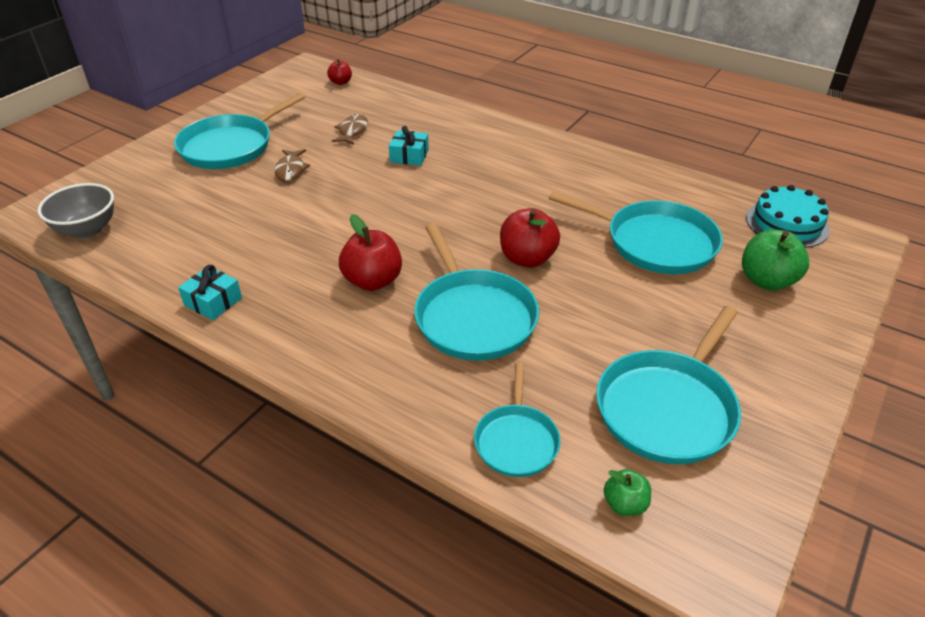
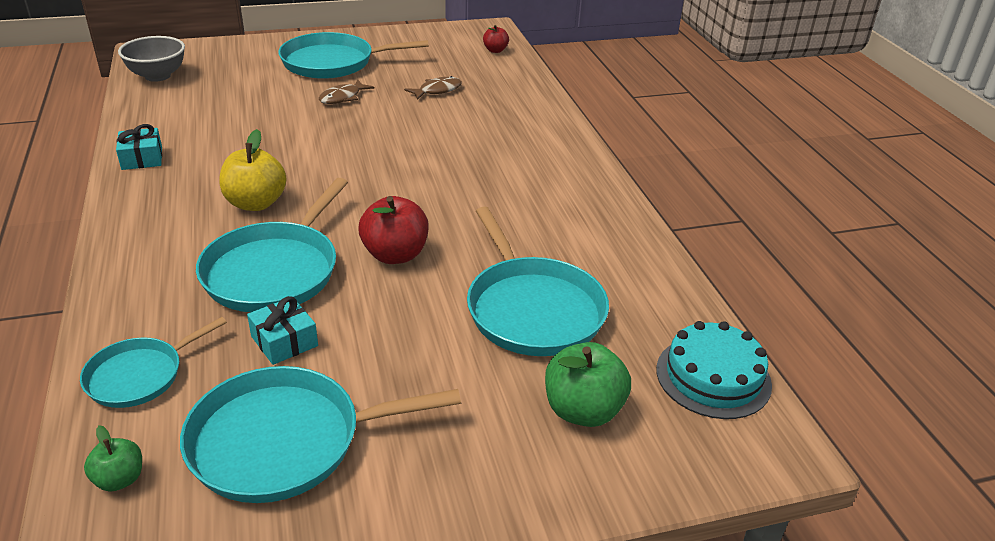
camera: 40 degrees right, 5 degrees down
red apple [339,214,402,291] -> yellow apple [220,129,286,211]
turquoise gift [389,126,429,166] -> turquoise gift moved to [247,296,318,365]

